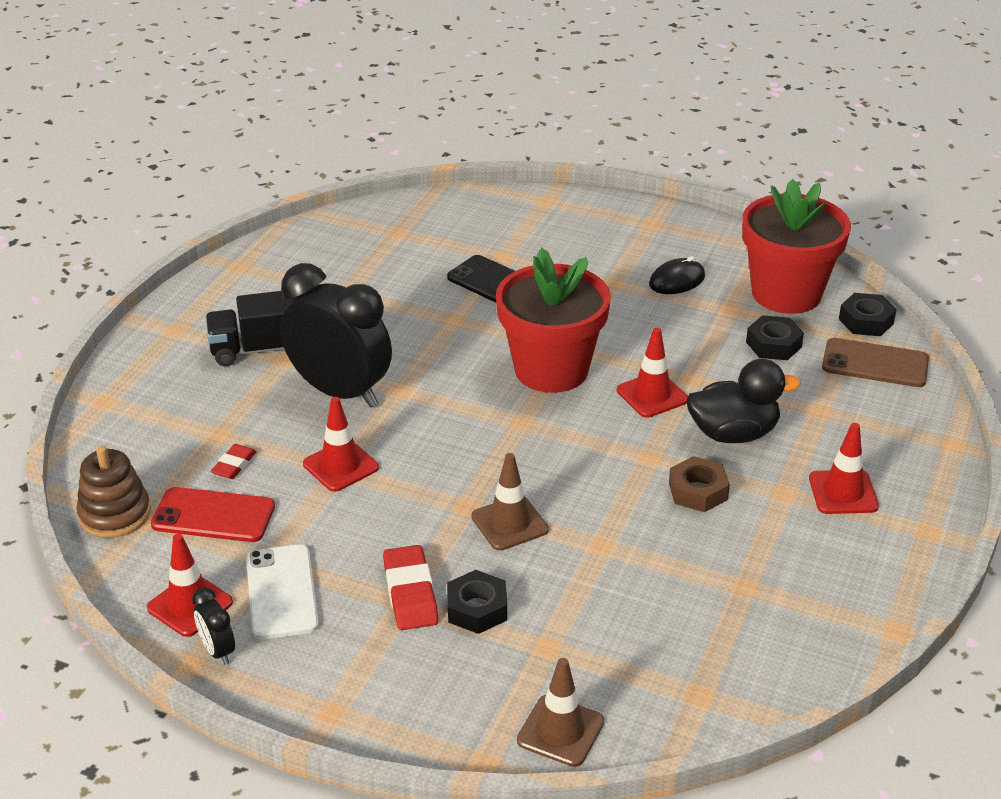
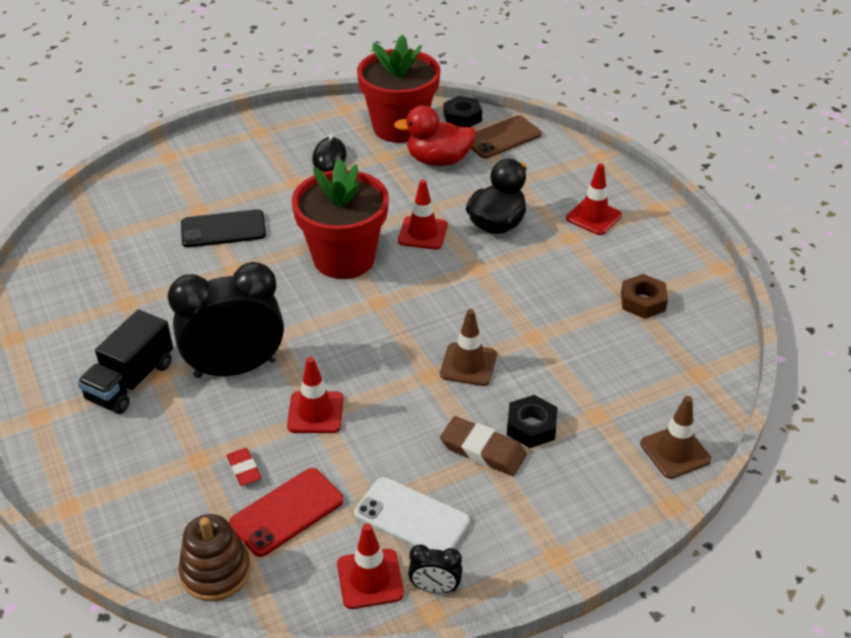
camera: 50 degrees left, 5 degrees up
red eraser [383,545,439,630] -> brown eraser [440,416,527,476]
brown nut [669,456,730,512] -> brown nut moved to [621,274,668,319]
black nut [746,315,804,360] -> red duck [394,105,476,166]

